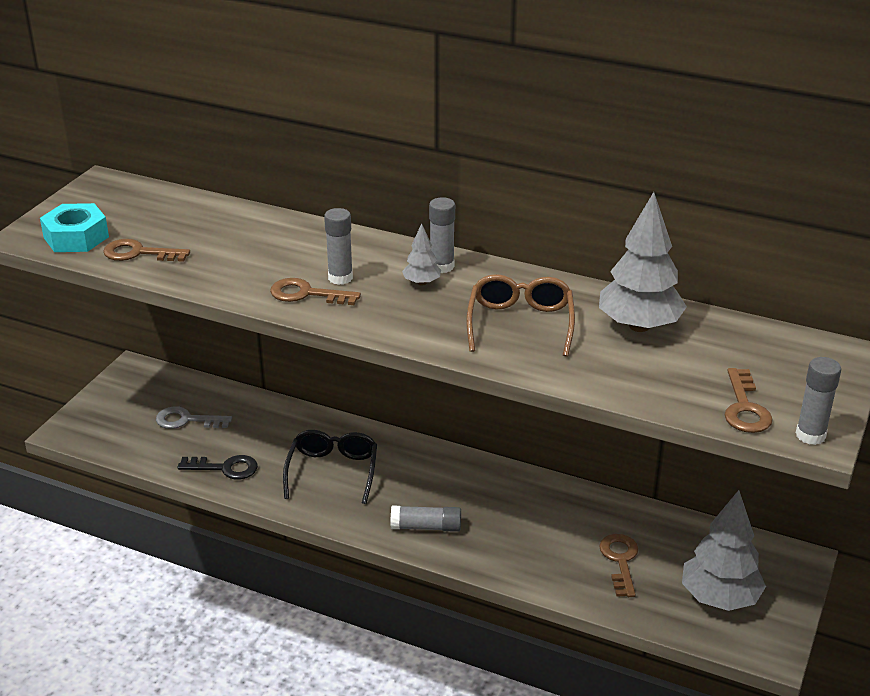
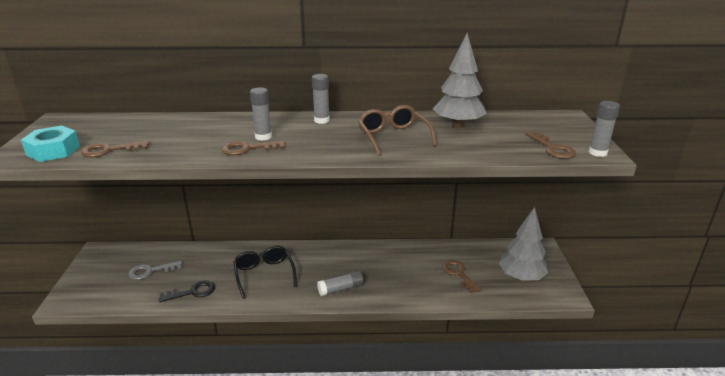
camera: 25 degrees left, 5 degrees down
grey tree [402,223,441,286] -> none

